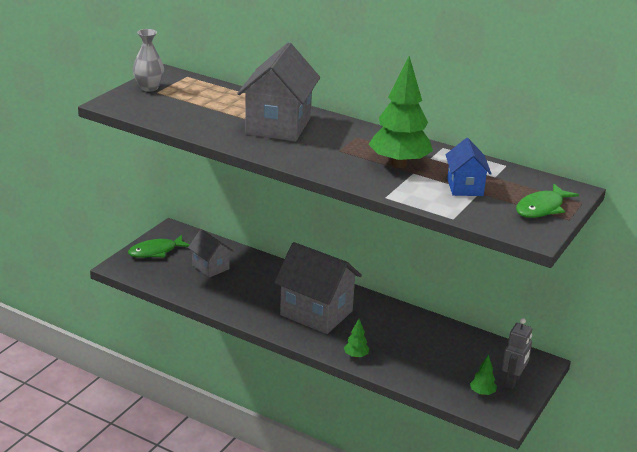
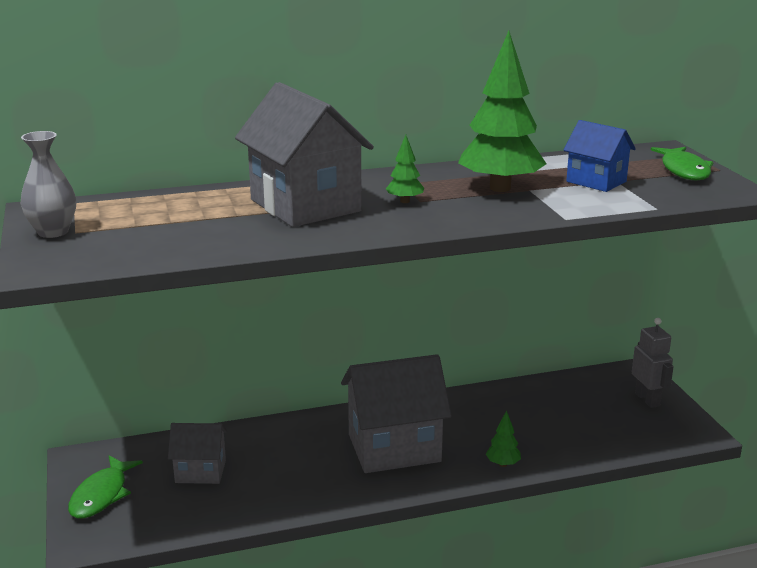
camera: 45 degrees left, 5 degrees down
green tree [470,354,497,395] -> green tree moved to [386,135,424,203]

